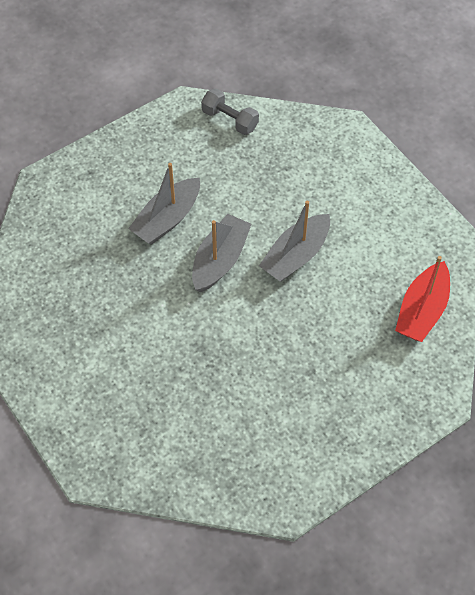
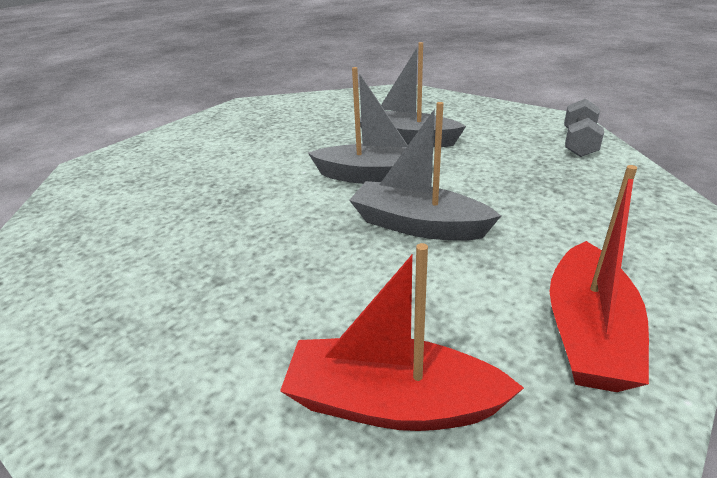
camera: 75 degrees right, 25 degrees down
none -> red boat [549,165,649,392]

